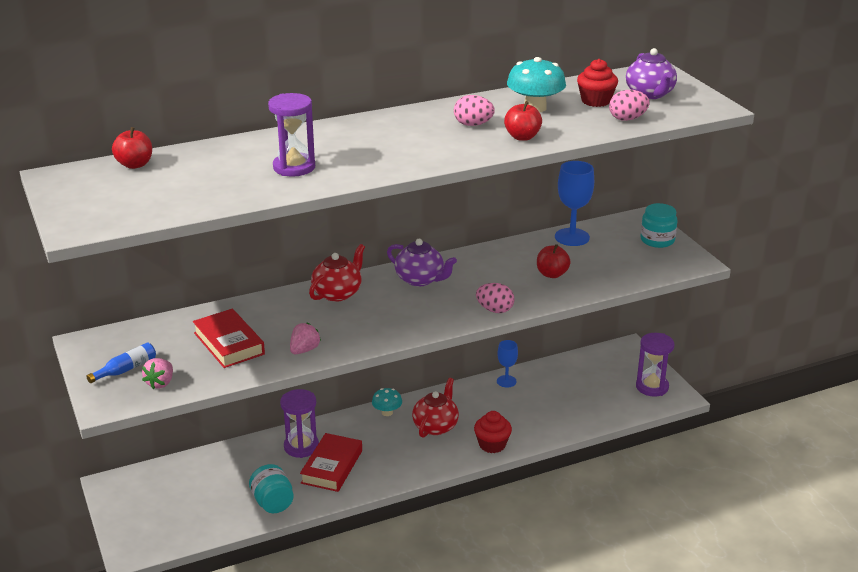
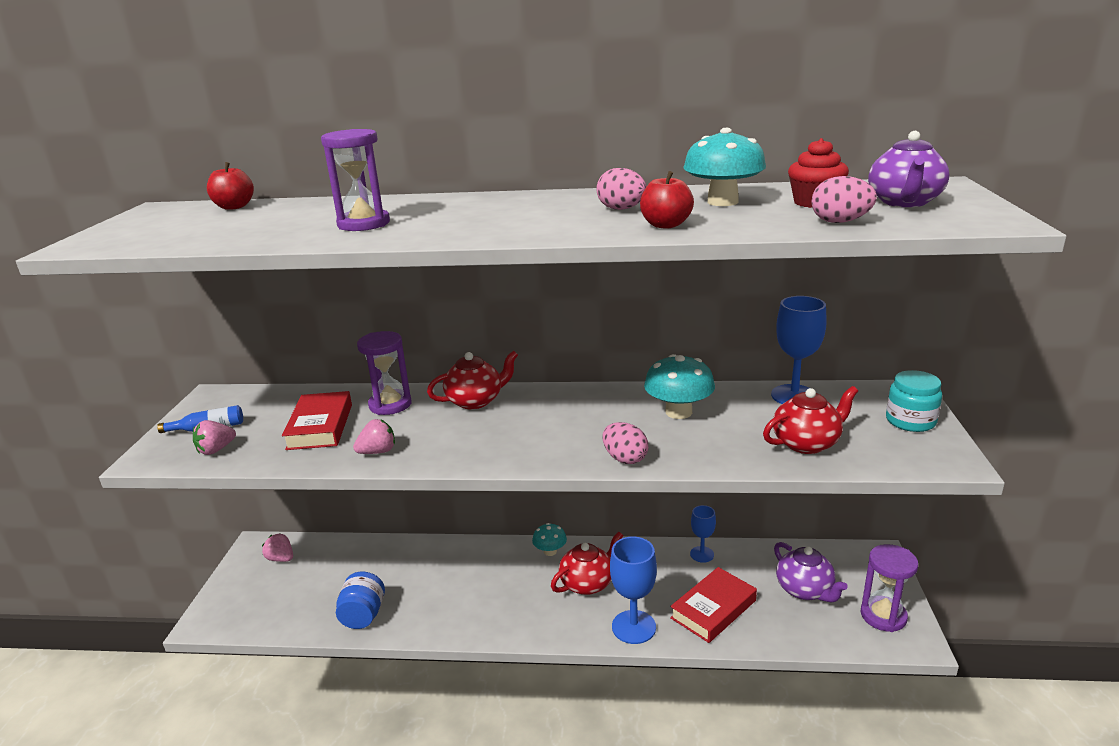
camera: 30 degrees right, 5 degrees down
turquoise jar [249,464,294,513] -> blue jar [336,572,385,629]
purple hourglass [280,389,319,458] -> purple hourglass moved to [357,331,412,415]
red book [300,433,362,492] -> red book moved to [670,567,757,643]
purple teapot [387,239,457,286] -> purple teapot moved to [774,542,848,603]
red cupcake [474,411,512,453] -> blue goblet [610,537,657,644]
red apple [537,244,570,278] -> none
none -> pink strawberry [262,533,293,562]
none -> turquoise mushroom [644,354,715,419]
none -> red teapot [763,386,858,454]

